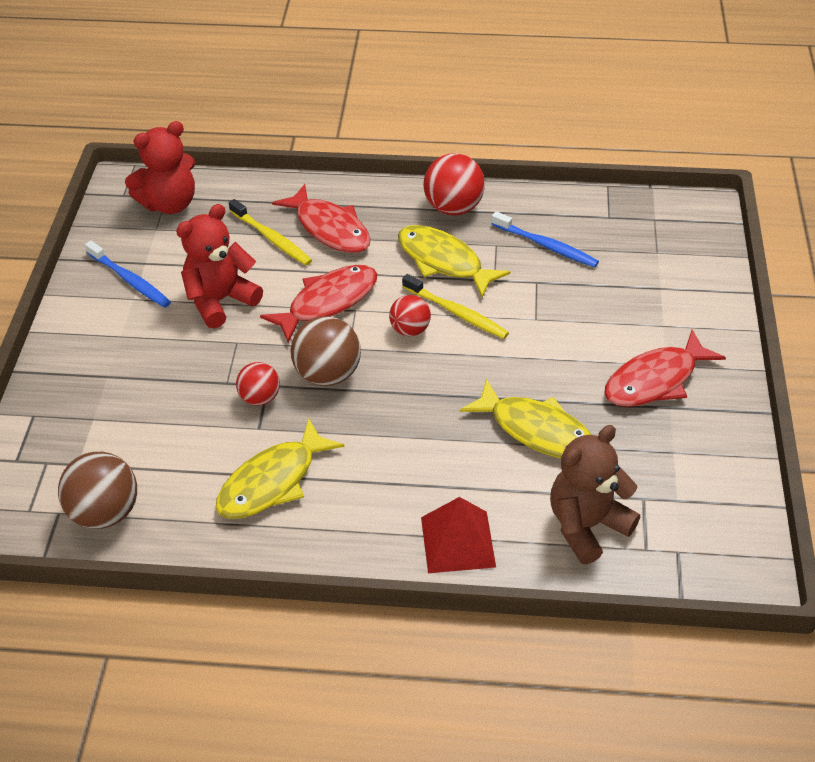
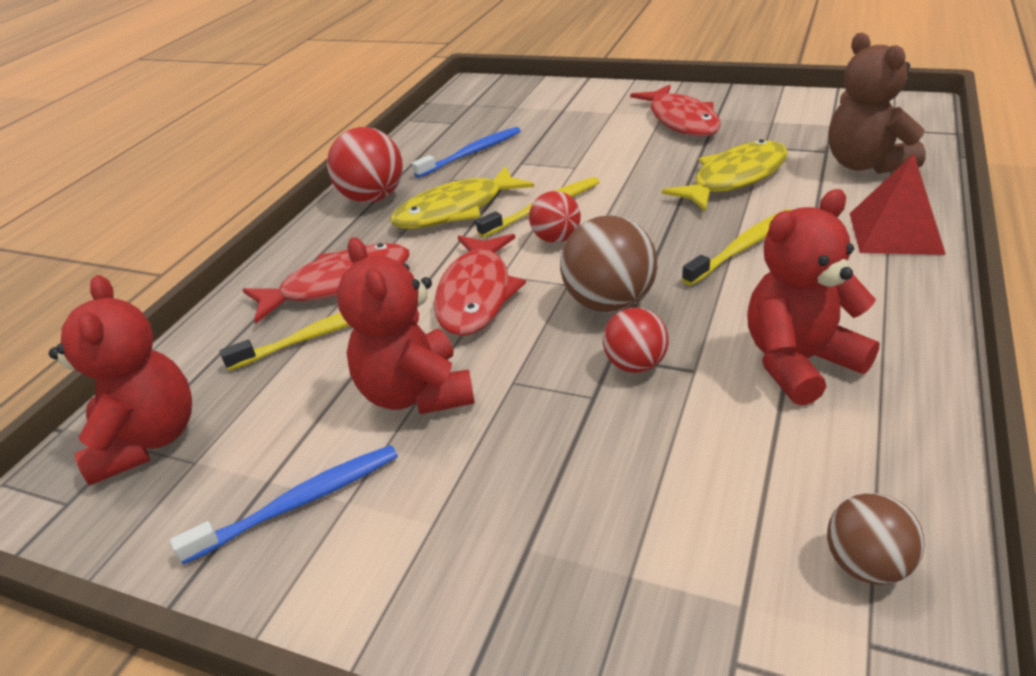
camera: 70 degrees left, 10 degrees down
brown ball [58,452,137,529] -> brown ball [827,493,925,585], size x0.62
yellow fish [216,418,344,519] -> red teddy bear [747,189,880,406]
red fish [260,265,378,343] -> red fish turned 150 degrees counterclockwise [434,234,526,336]
none -> yellow toothbrush [682,209,791,286]

